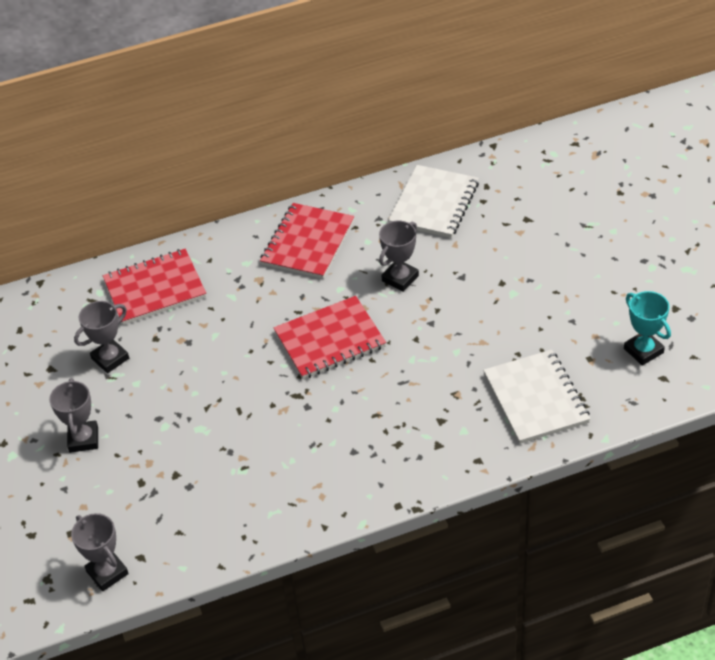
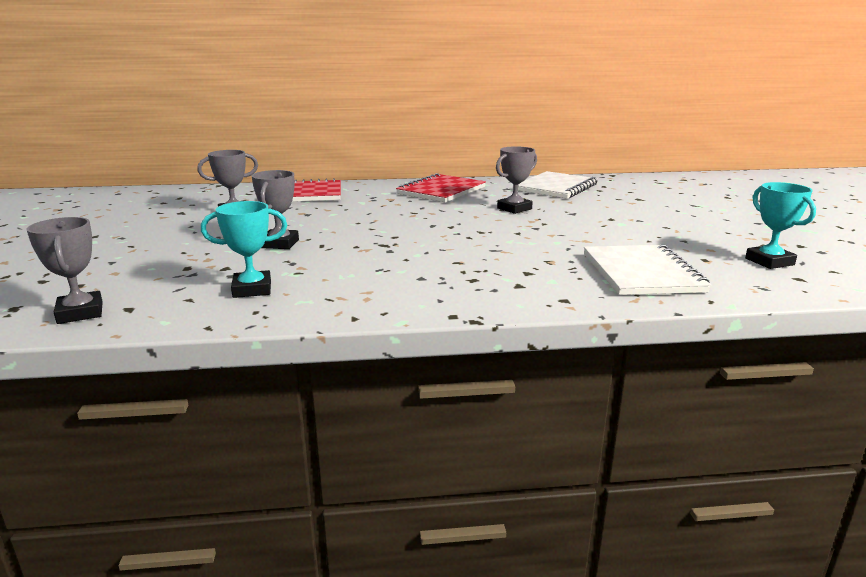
camera: 10 degrees right, 25 degrees down
grey trophy [49,378,98,453] -> grey trophy moved to [252,170,299,249]
red notebook [273,296,386,379] -> none
none -> turquoise trophy [201,201,287,298]

